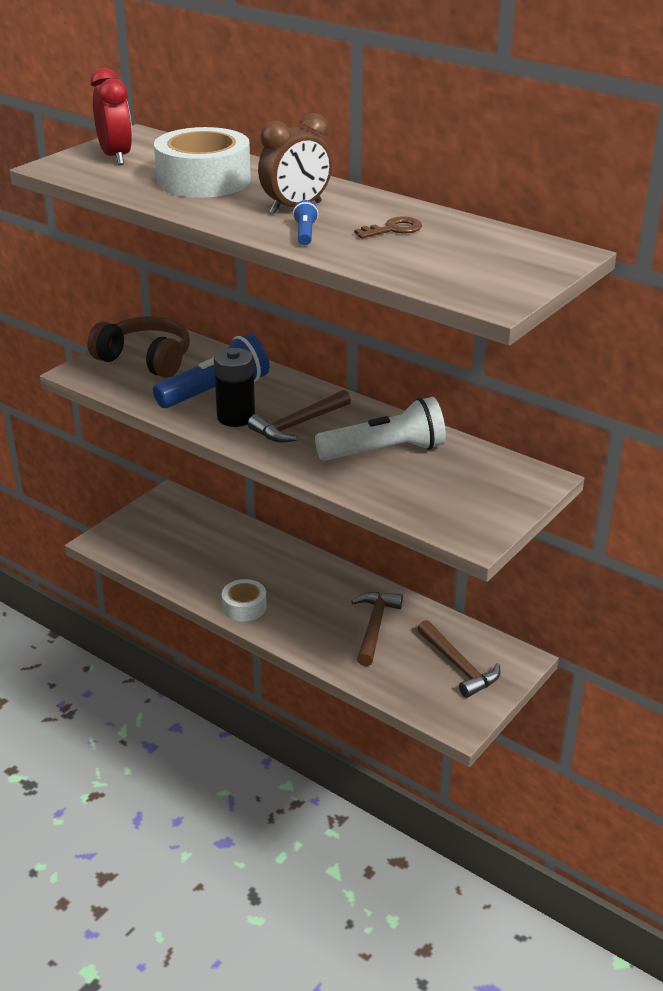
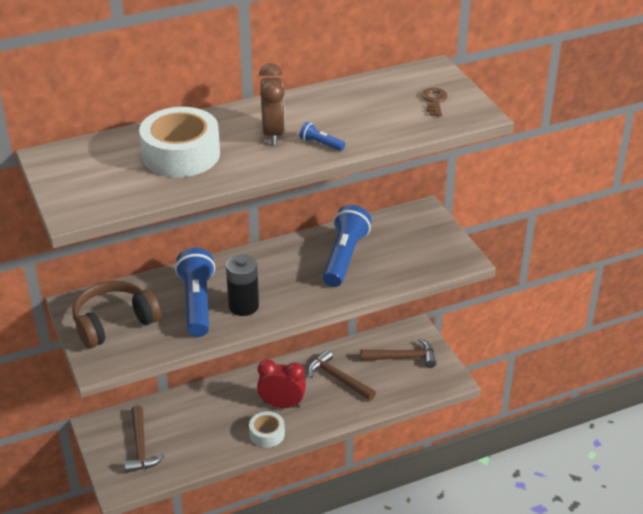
camera: 60 degrees left, 5 degrees up
red clock [91,67,132,165] -> red clock moved to [257,359,306,408]
brown hammer [248,390,351,443] -> brown hammer moved to [124,405,165,473]
white flashlight [315,397,446,461] -> blue flashlight [323,205,371,287]
brown key [354,216,422,239] -> brown key moved to [421,88,448,116]

